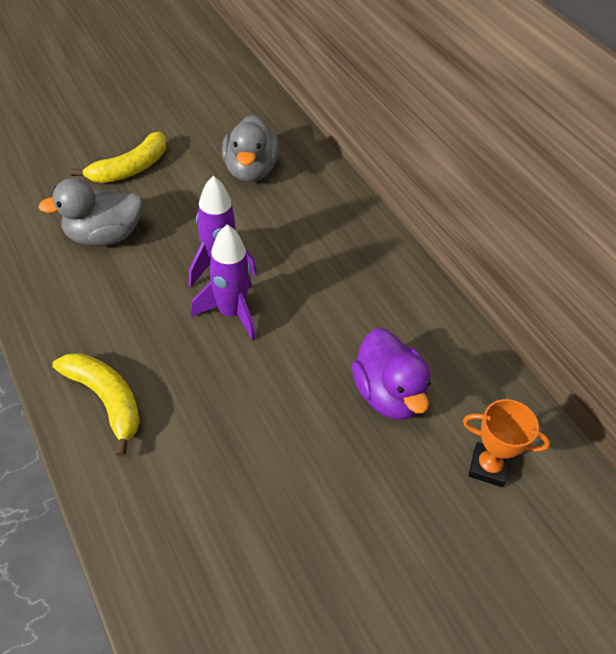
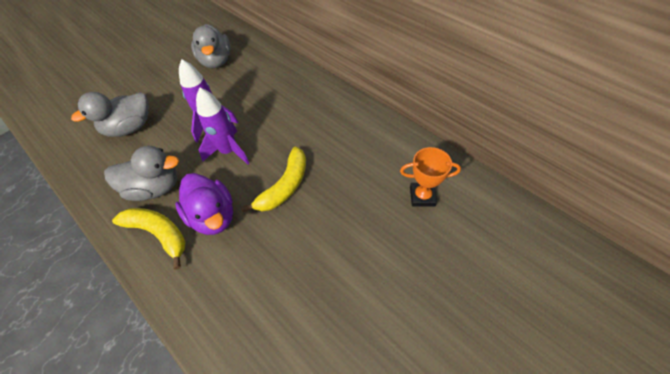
camera: 10 degrees left, 5 degrees up
yellow banana [70,131,166,183] -> yellow banana moved to [241,146,306,212]
purple duck [352,328,431,420] -> purple duck moved to [175,173,233,235]
none -> grey duck [104,146,179,201]

